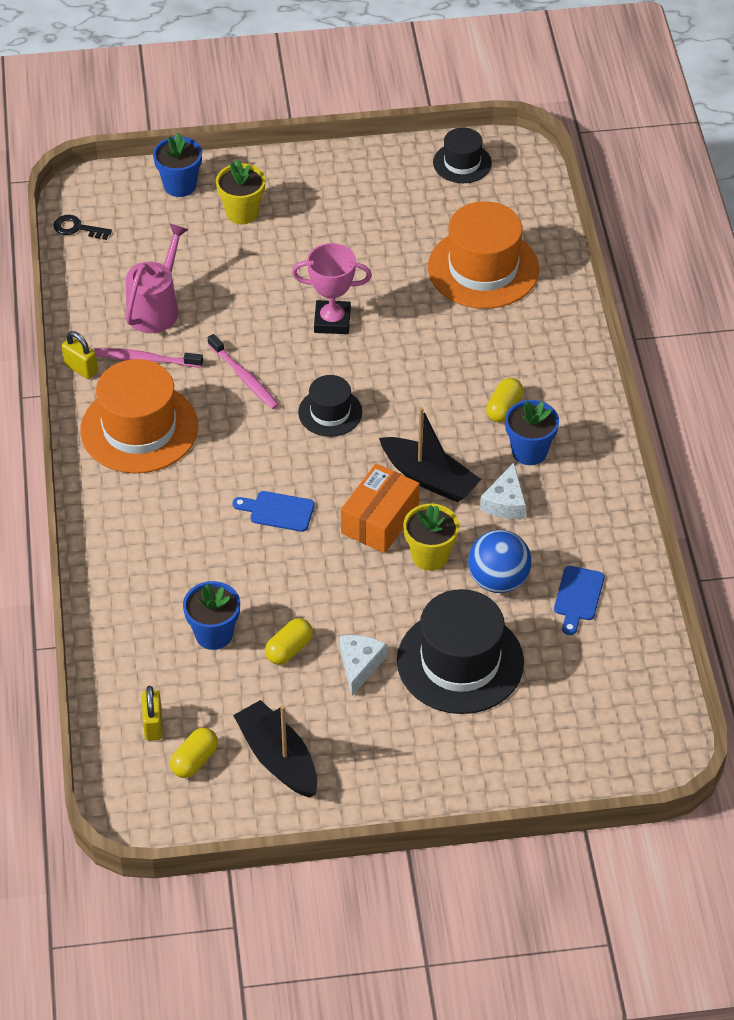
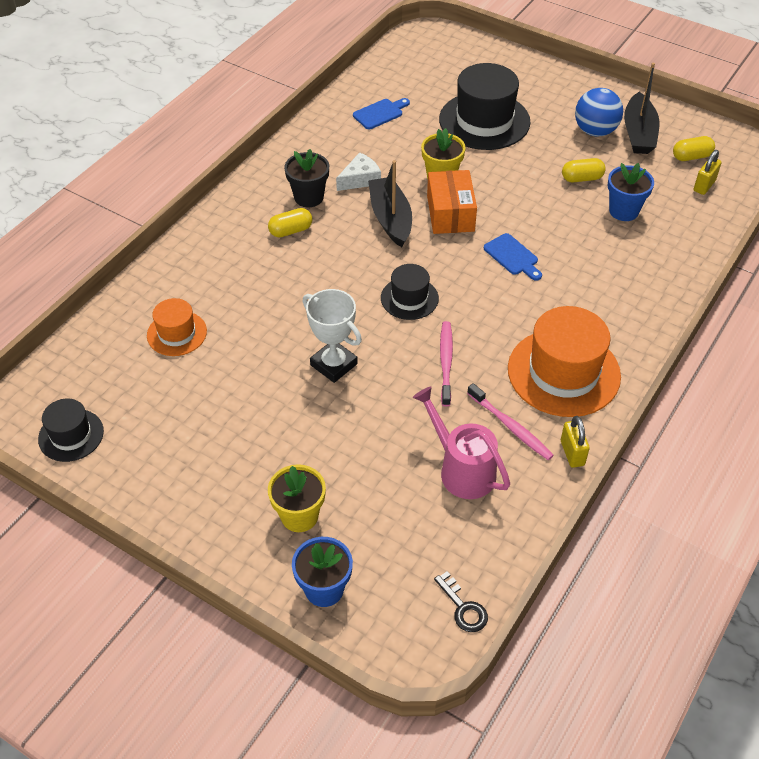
camera: 140 degrees left, 0 degrees up
pink watering can [126,223,189,333] -> pink watering can turned 75 degrees clockwise [413,386,510,499]
pink trophy [292,243,372,334] -> white trophy [303,289,362,383]
white cheese [340,635,387,696] -> none
orange box [341,463,420,553] -> orange box turned 75 degrees counterclockwise [427,170,477,234]
orange hat [428,201,539,309] -> orange hat [147,298,207,356], size x0.55
blue ball [468,530,531,593] -> blue ball moved to [575,88,623,137]
blue flower pot [505,400,559,465] -> black flower pot [284,149,329,207]

